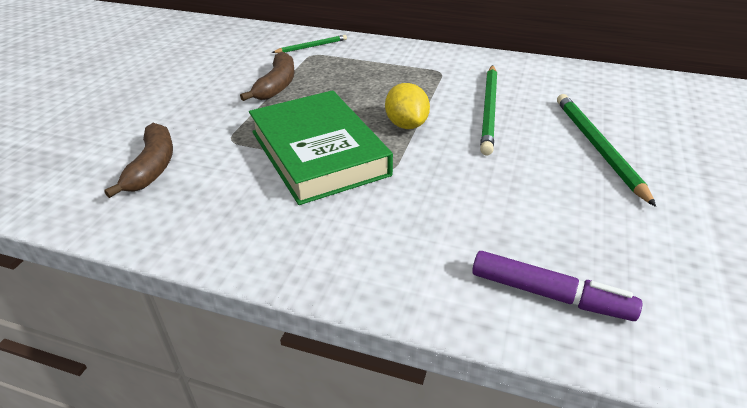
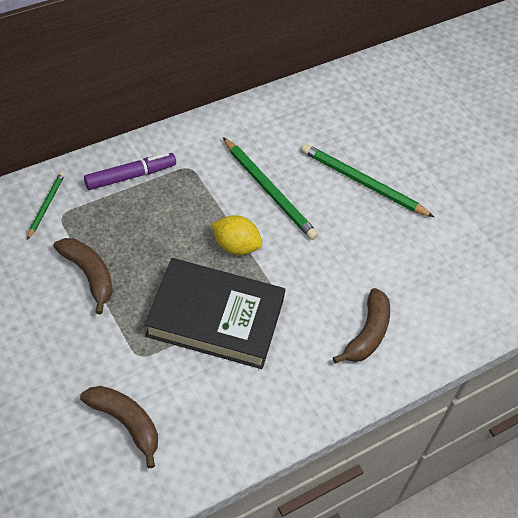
camera: 55 degrees left, 15 degrees up
green book [249,90,393,205] -> black book [144,258,286,369]
purple marker [472,251,642,321] -> purple marker moved to [84,153,176,190]
none -> brown banana [333,288,390,363]

